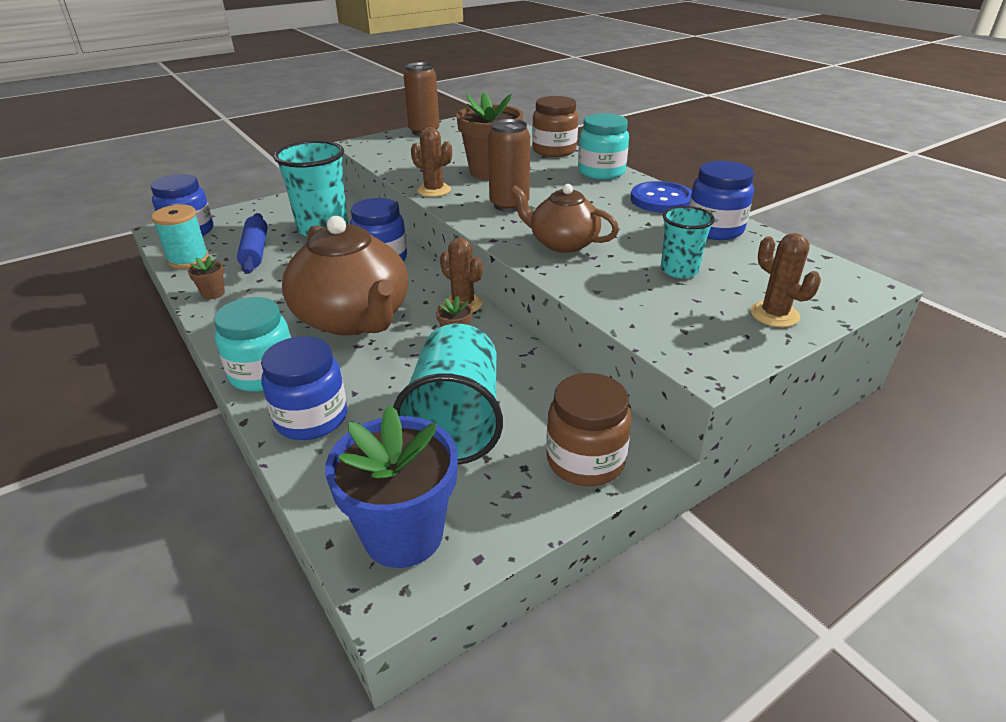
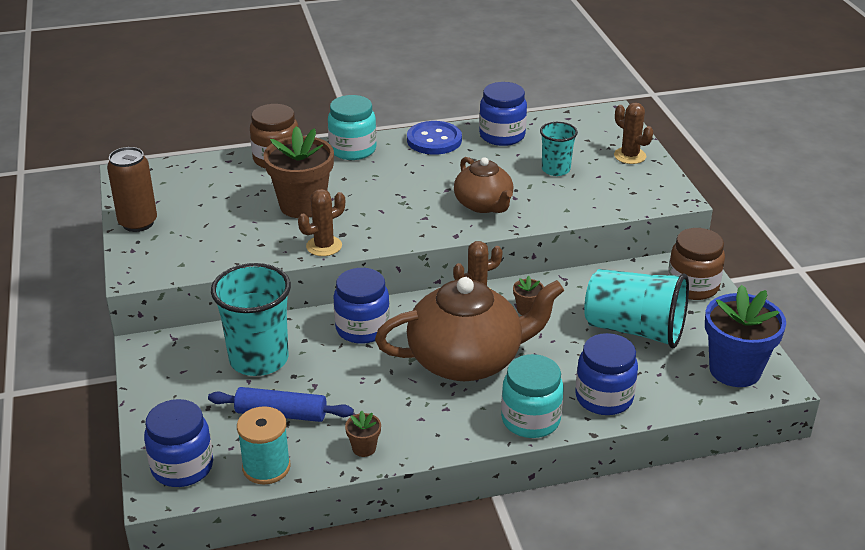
camera: 70 degrees left, 0 degrees up
brown can [488,119,530,212] -> none
brown teapot [510,184,619,253] -> brown teapot turned 75 degrees counterclockwise [454,157,513,213]
brown cactus [750,233,821,327] -> brown cactus turned 60 degrees clockwise [614,102,653,164]

